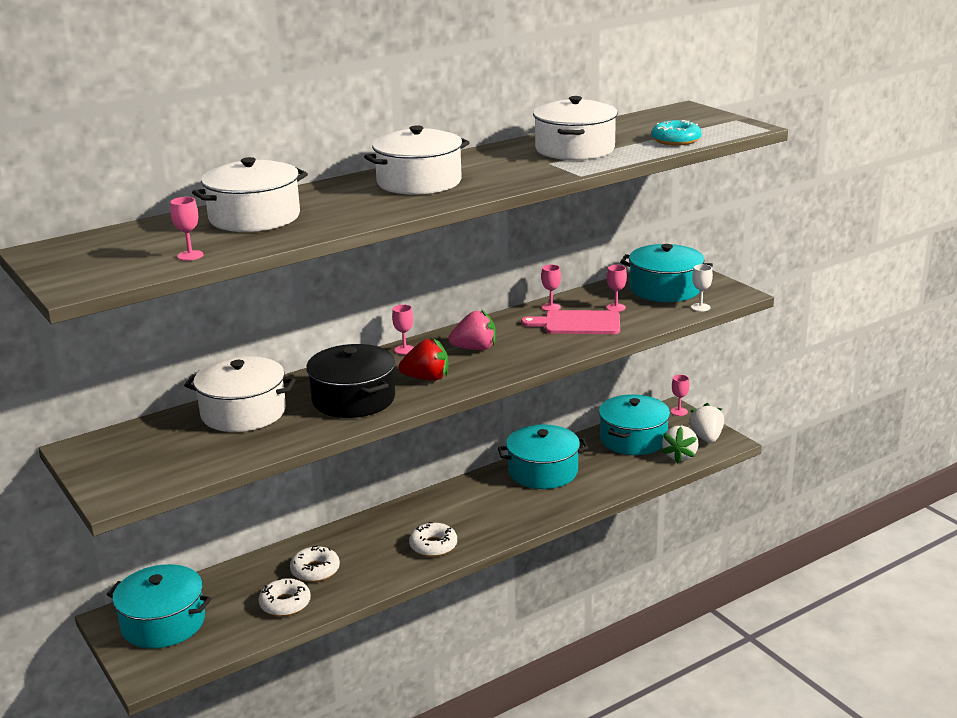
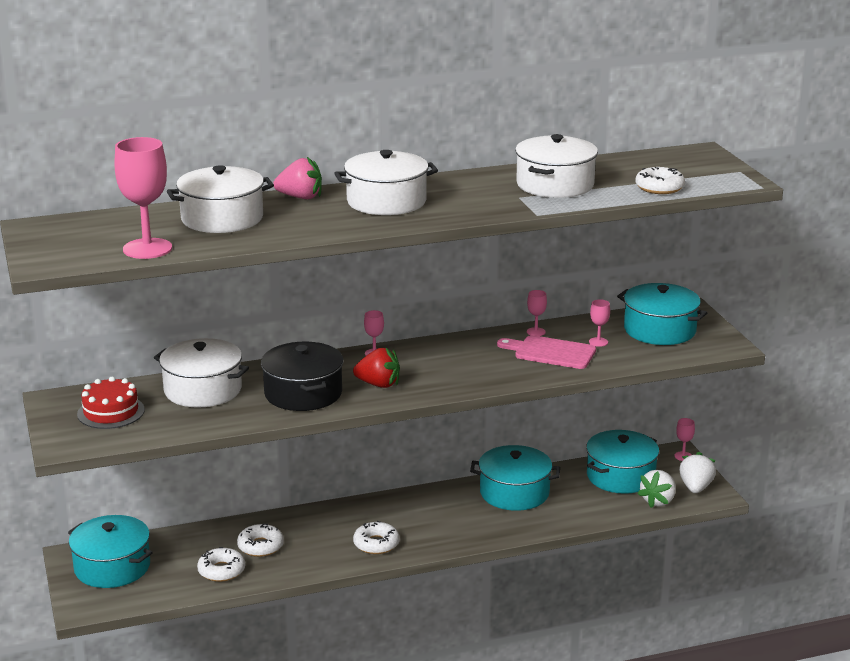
camera: 15 degrees right, 0 degrees up
pink goblet [170,197,204,261] -> pink goblet [114,137,172,259], size x2.17
pink strawberry [449,309,496,350] -> pink strawberry moved to [273,157,322,199]
turquoise donut [652,120,702,146] -> white donut [635,167,685,194]
white goblet [691,264,713,312] -> none
none -> red cake [77,376,145,429]

